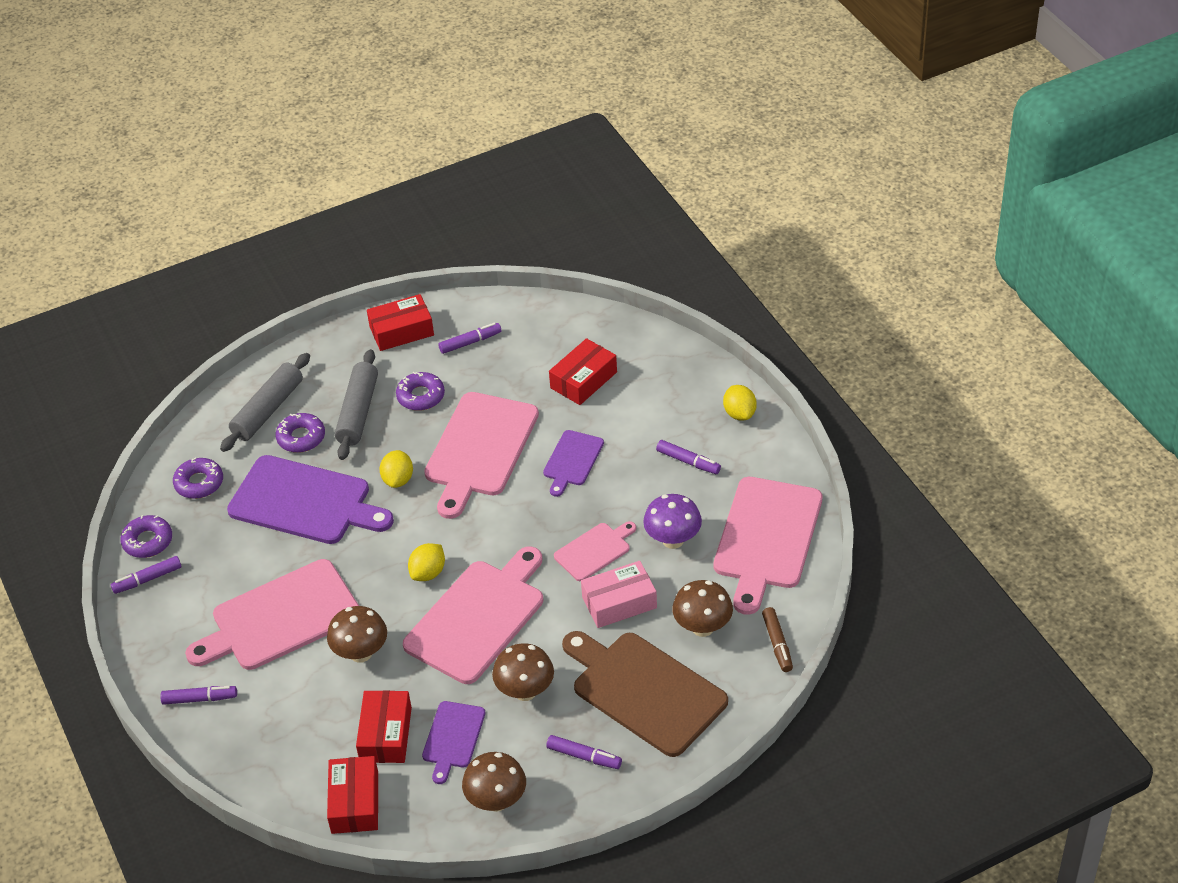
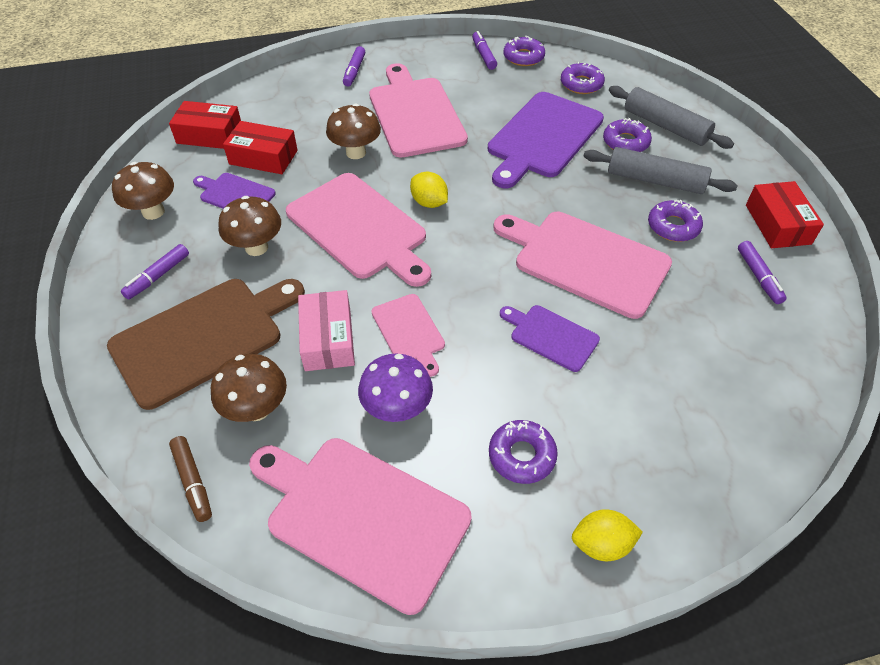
camera: 100 degrees right, 5 degrees up
yellow lemon [379,450,413,488] -> none
red box [549,338,617,405] -> none
purple marker [656,440,721,474] -> purple donut [489,420,558,484]
brown marker [762,607,793,672] -> brown marker turned 120 degrees counterclockwise [169,436,212,522]

